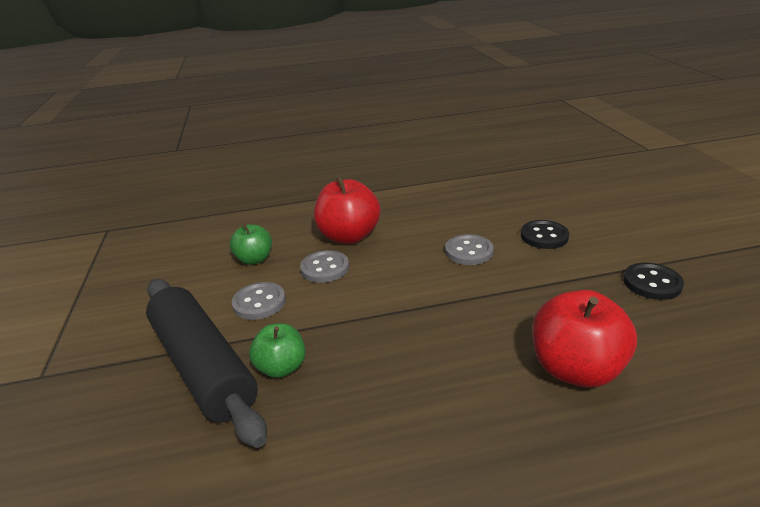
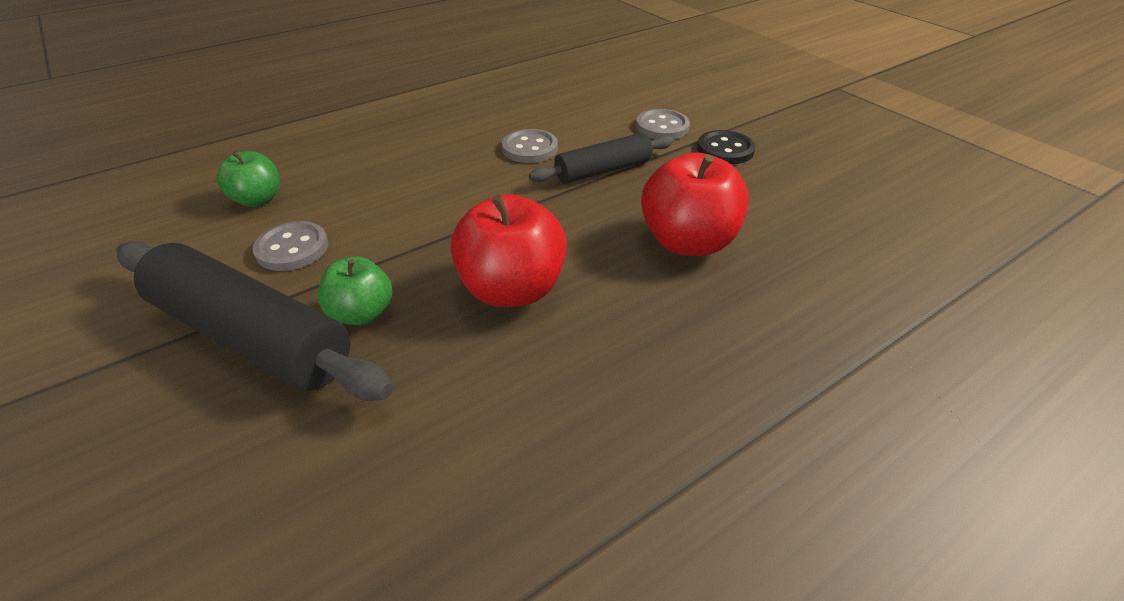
camera: 25 degrees left, 10 degrees up
grey button [300,250,349,283] -> grey button moved to [636,109,690,139]
red apple [314,177,381,244] -> red apple moved to [450,194,567,307]
black button [521,220,569,249] -> none
none -> black rolling pin [529,133,673,184]

